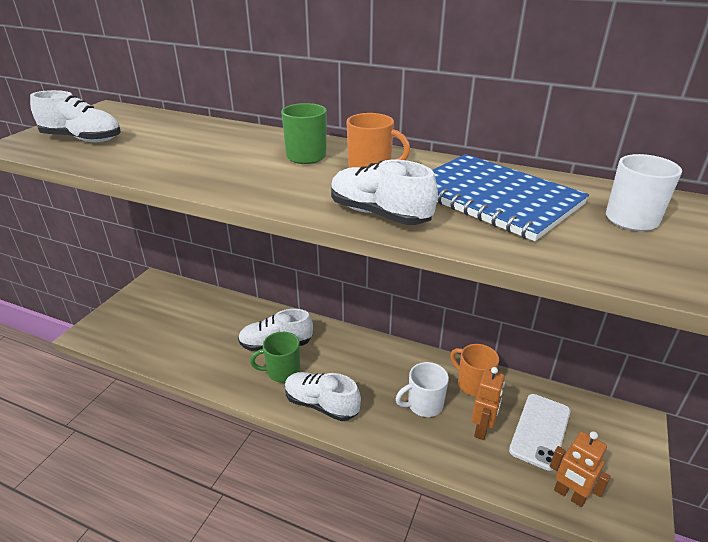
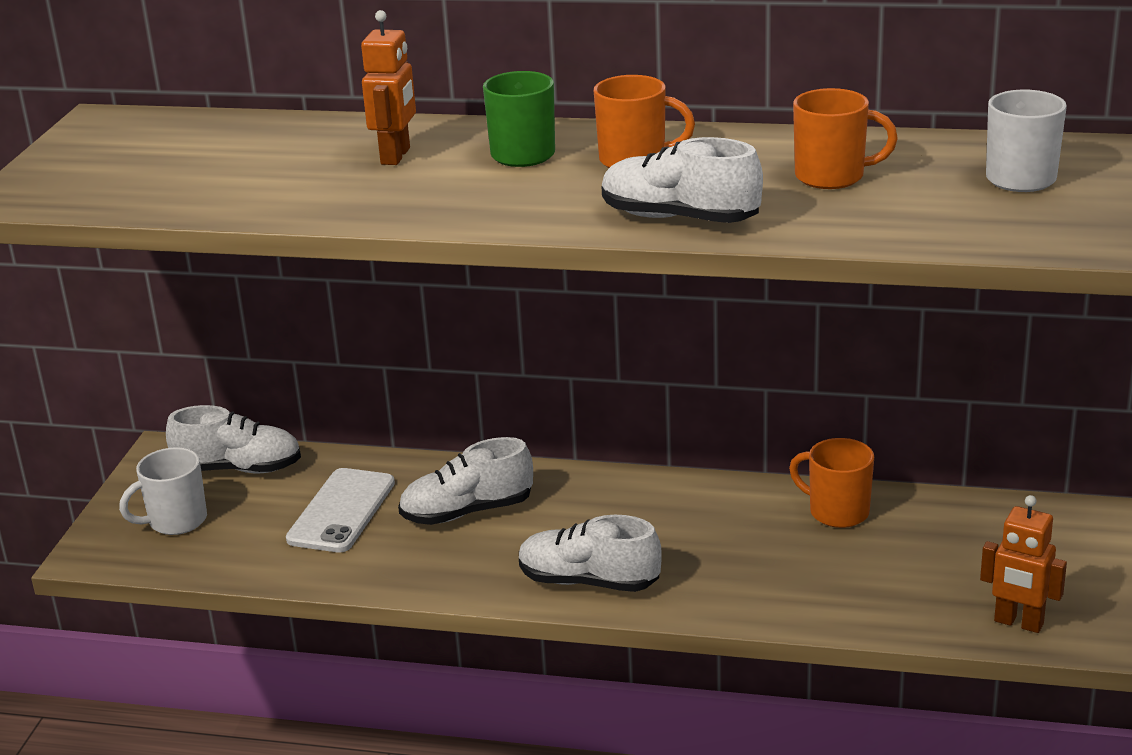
camera: 10 degrees left, 5 degrees down
white shoe [30,90,121,142] -> white shoe moved to [166,405,301,474]
green mug [250,332,300,383] -> none
white mug [396,362,449,417] -> white mug moved to [119,447,207,535]
blue notebook [433,154,589,241] -> orange mug [793,88,898,189]
orange robot [471,367,505,440] -> orange robot moved to [361,10,416,165]
white phone [509,394,570,471] -> white phone moved to [286,468,395,552]

